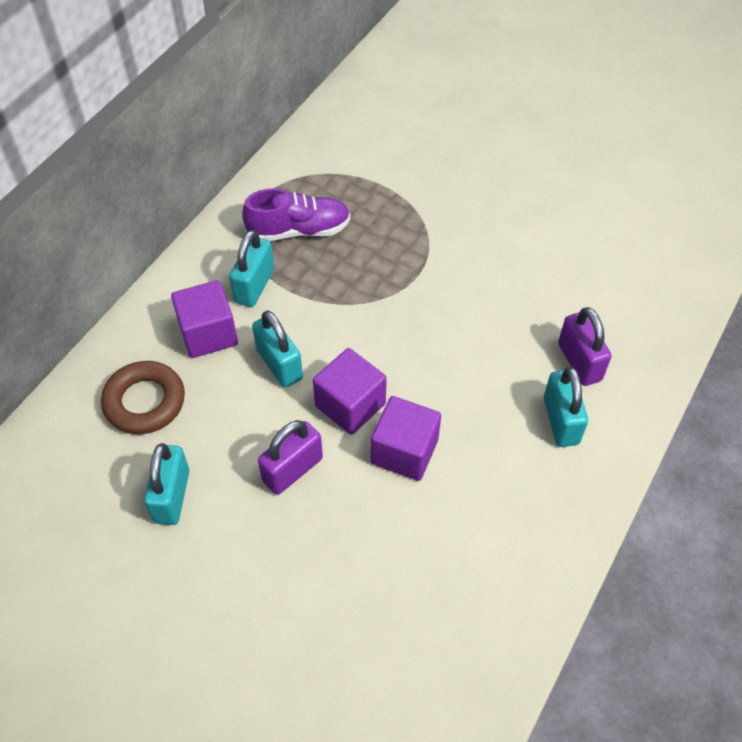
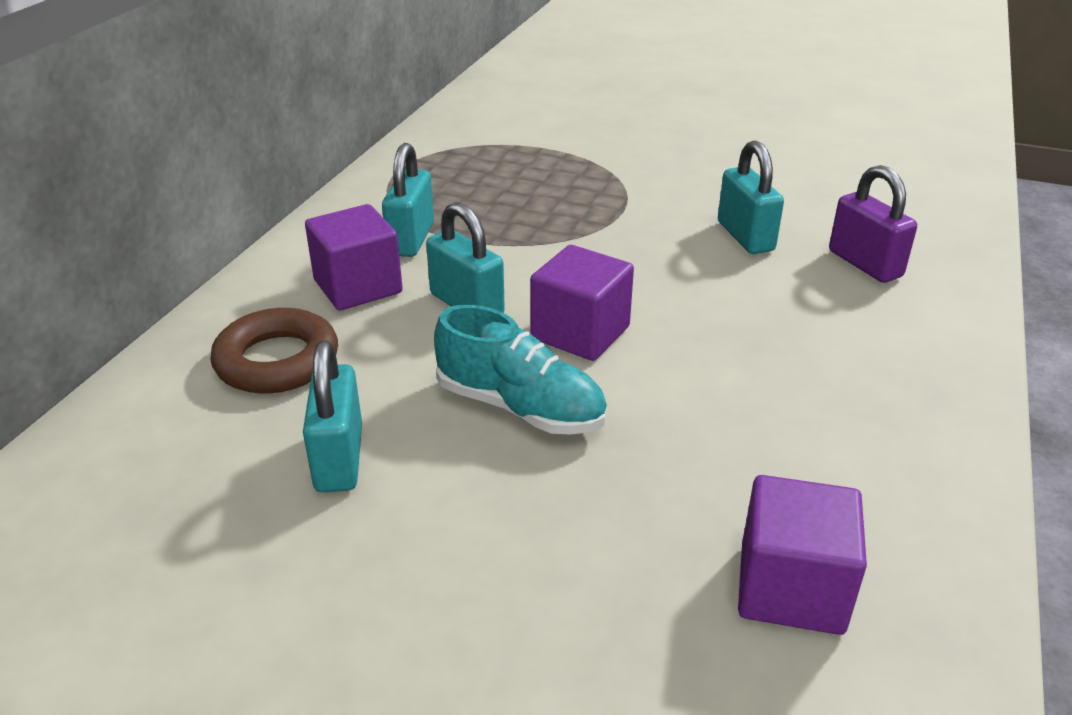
camera: 10 degrees left, 20 degrees down
purple shoe [242,188,350,241] -> none
purple padlock [258,420,323,495] -> turquoise shoe [434,305,607,435]
purple cube [371,396,441,481] -> purple cube moved to [738,475,867,635]
turquoise padlock [544,367,588,447] -> turquoise padlock moved to [718,140,784,254]

